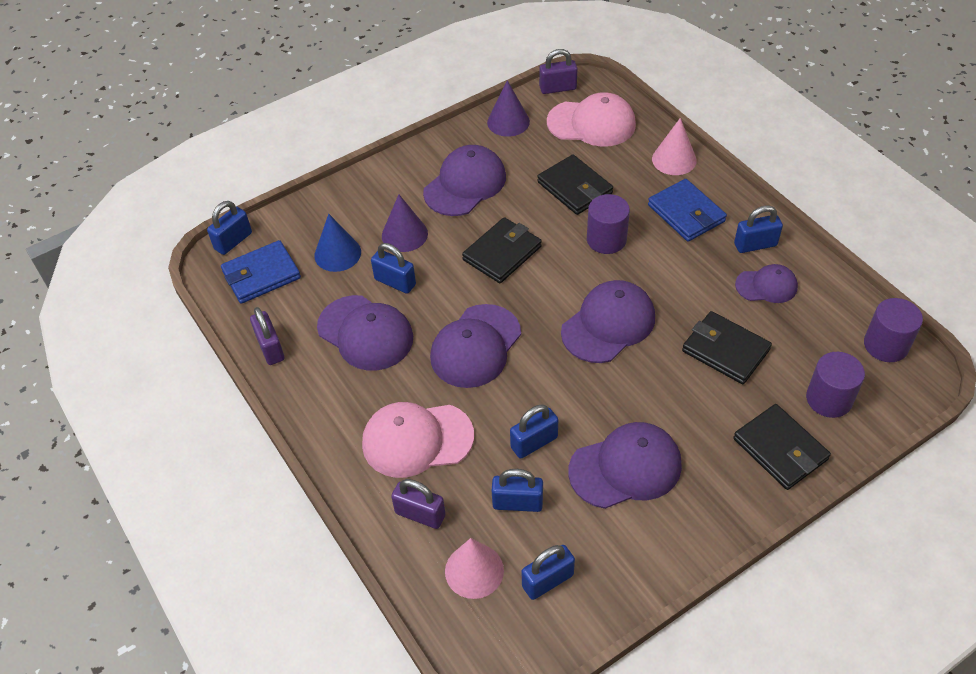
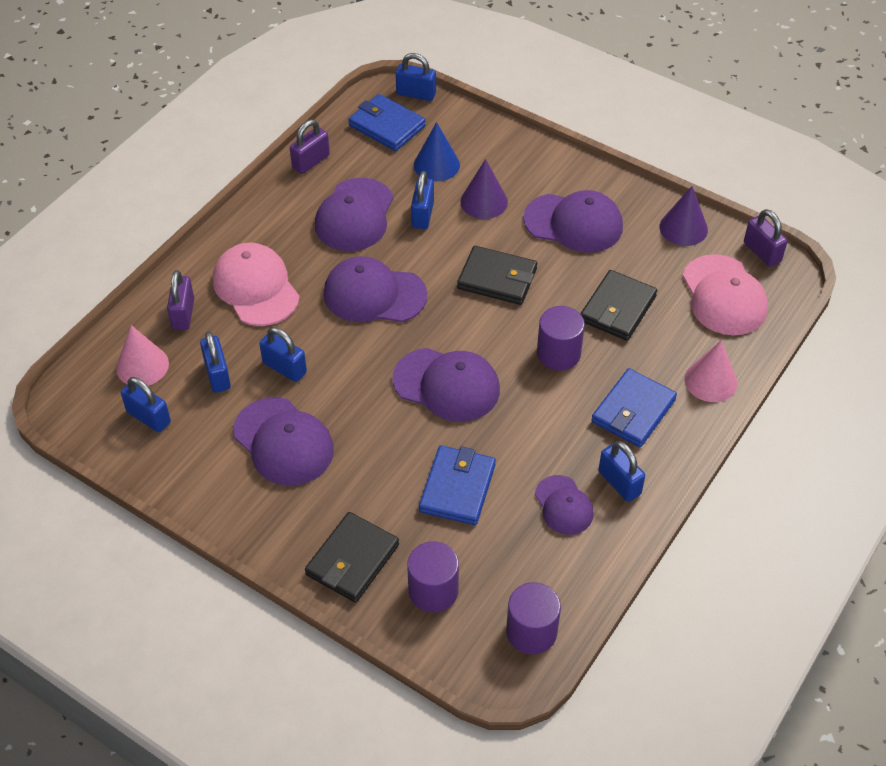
camera: 65 degrees right, 0 degrees up
black wallet [682,311,772,384] -> blue wallet [419,445,496,525]

